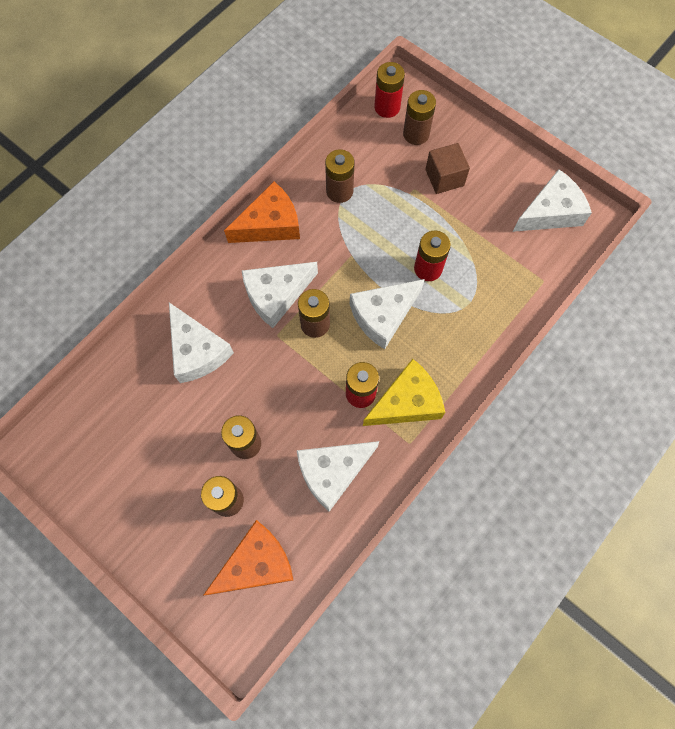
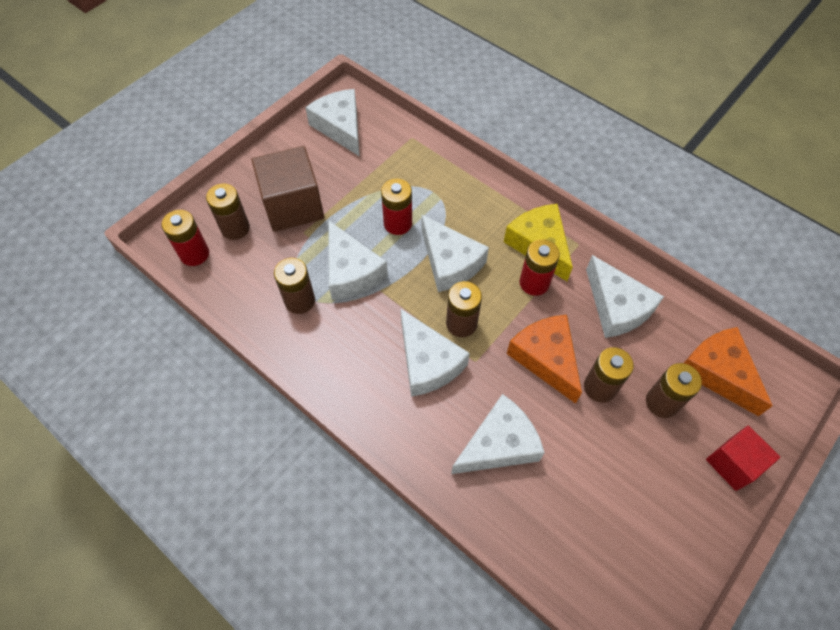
camera: 90 degrees left, 10 degrees down
orange cheese [224,181,300,243] -> orange cheese moved to [507,315,582,404]
brown cube [425,143,470,194] -> brown cube [251,146,324,232], size x1.63
none -> white cheese [328,220,388,300]
none -> red cube [706,426,780,491]

